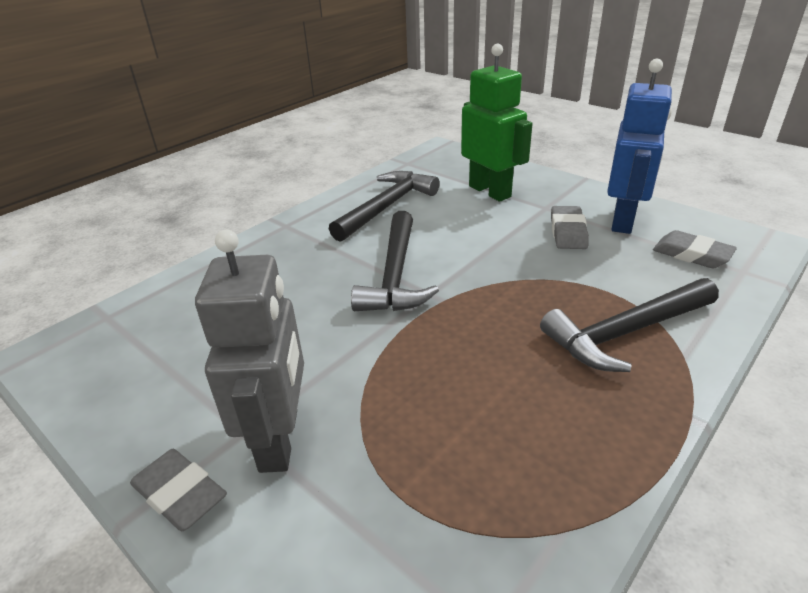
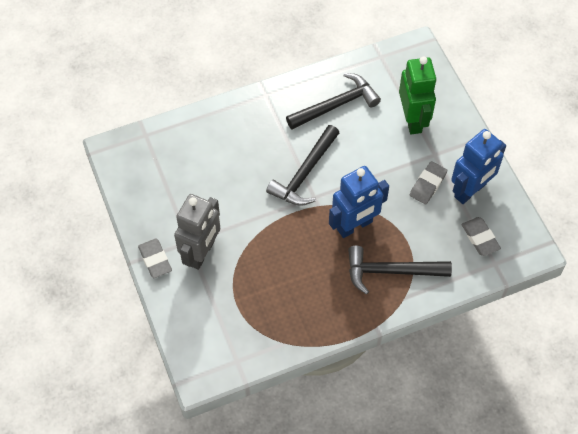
camera: 25 degrees right, 25 degrees up
none -> blue robot [329,166,389,238]

